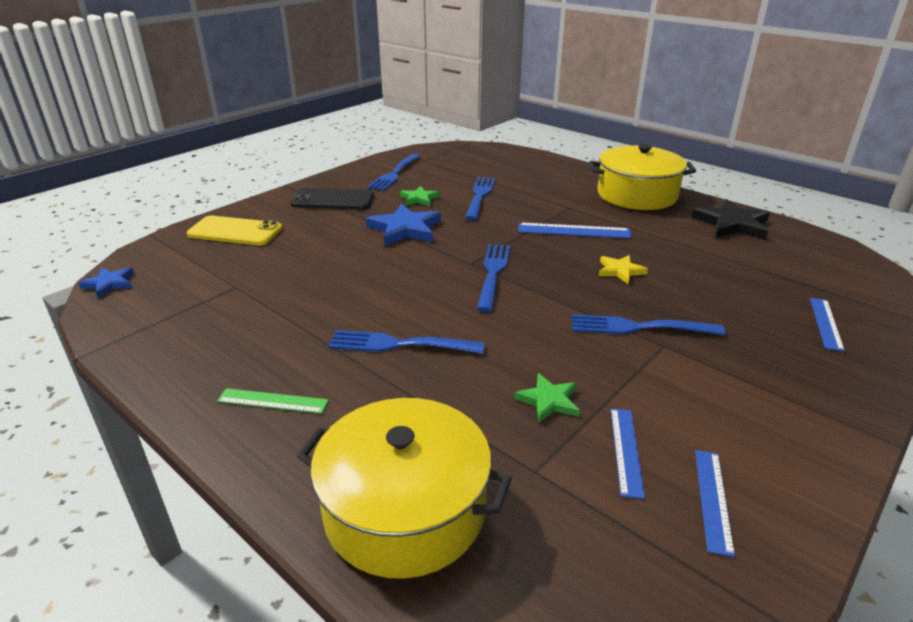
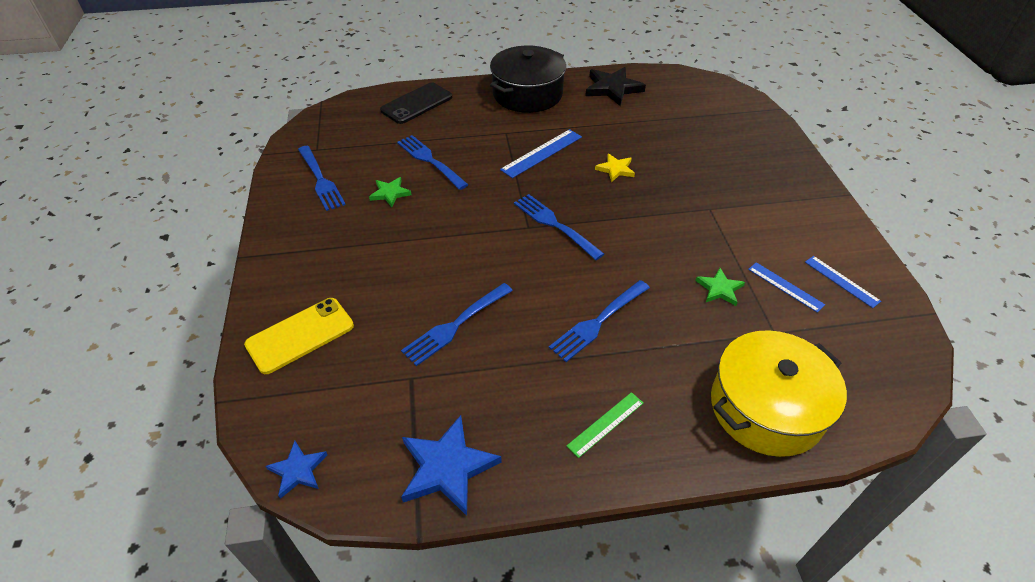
camera: 50 degrees left, 15 degrees up
black phone [290,188,374,210] -> black phone moved to [380,82,452,124]
blue star [366,204,441,246] -> blue star moved to [401,415,502,516]
blue fork [571,314,725,335] -> blue fork moved to [401,283,513,366]
yellow pot [589,144,696,210] -> black pot [490,45,566,113]
blue ruler [810,298,845,351] -> none

